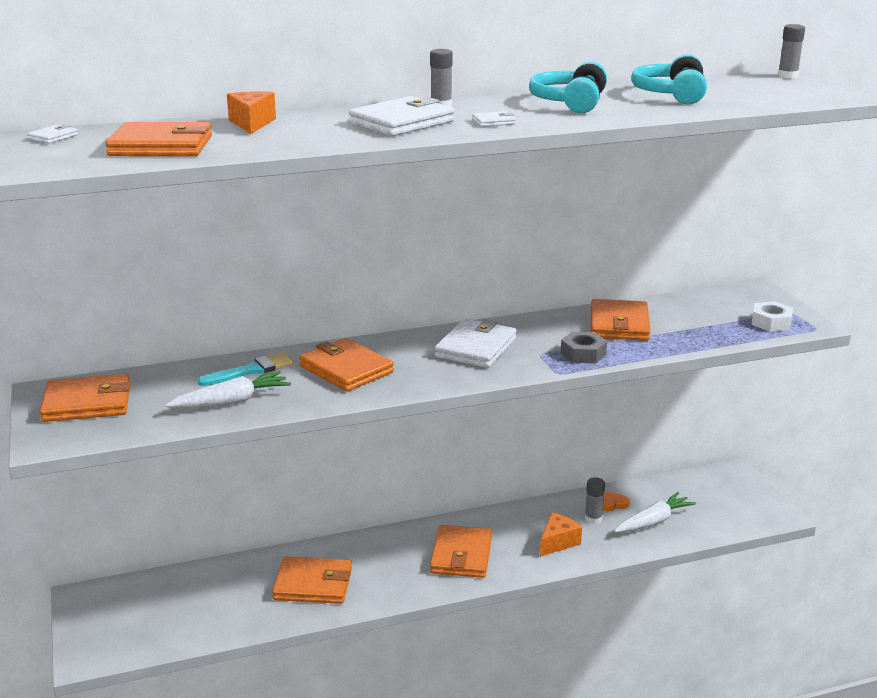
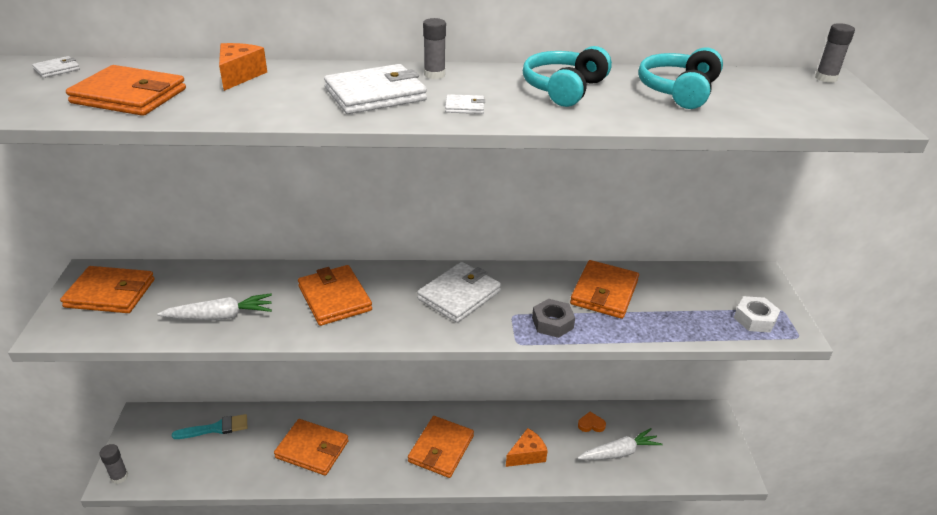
camera: 15 degrees right, 10 degrees up
turquoise brush [197,352,293,386] -> turquoise brush moved to [172,414,247,439]
grey glue stick [585,477,605,524] -> grey glue stick moved to [99,444,128,484]

